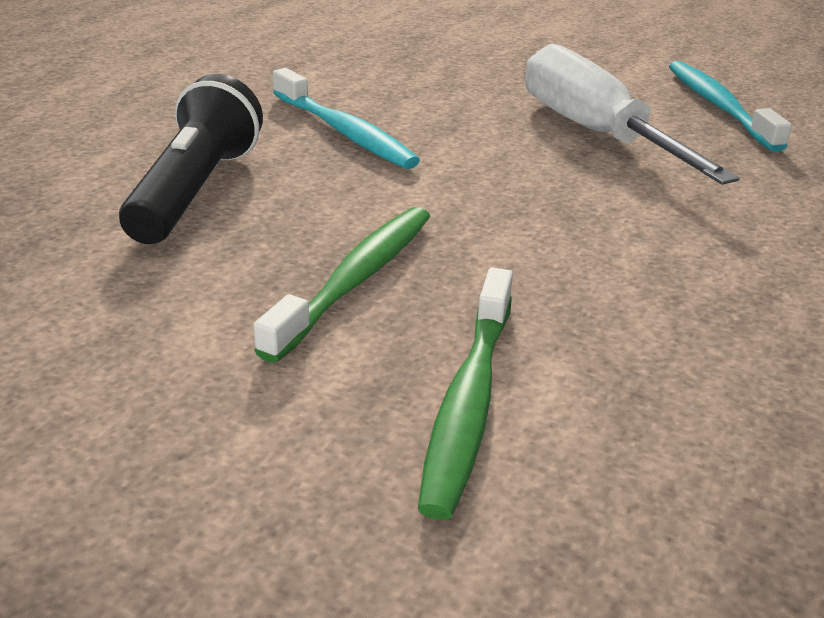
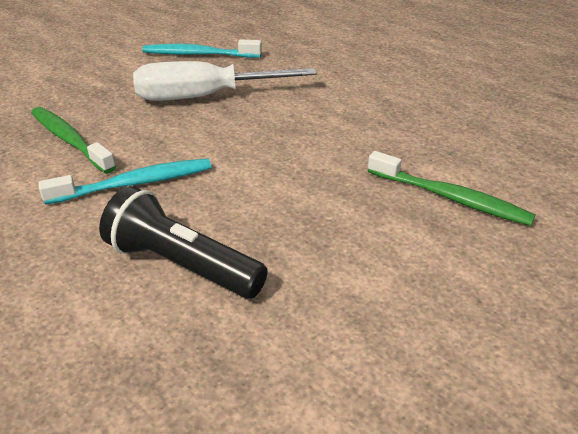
camera: 70 degrees left, 5 degrees up
green toothbrush [253,207,430,363] -> green toothbrush moved to [31,107,116,174]

